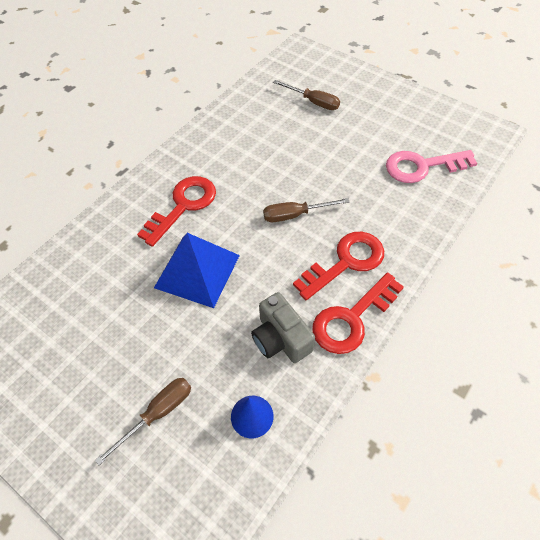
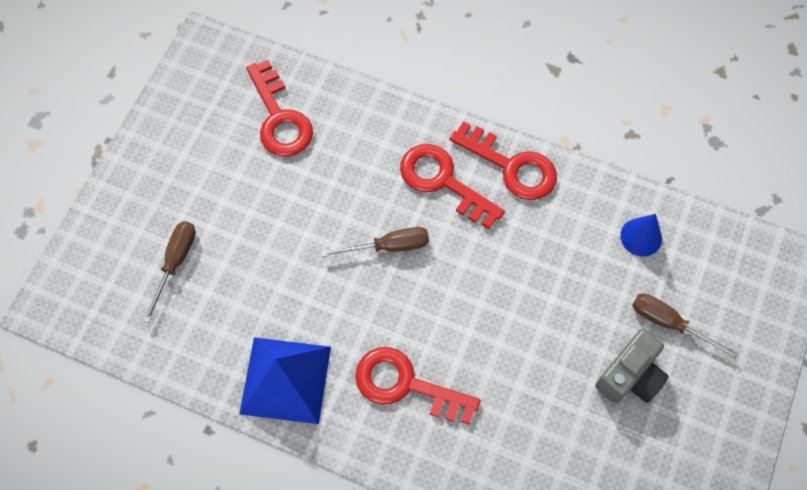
camera: 105 degrees left, 10 degrees up
blue pyramid [154,233,240,308] -> blue pyramid moved to [239,337,331,424]
grey camera [251,292,315,363] -> grey camera moved to [595,329,669,403]
brown screwdriver [263,198,350,222] -> brown screwdriver turned 75 degrees counterclockwise [321,227,429,257]
pink key [386,150,477,183] -> red key [246,60,313,157]

